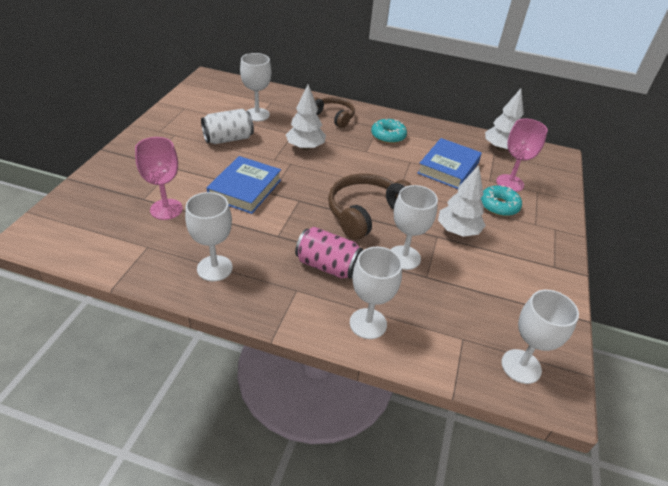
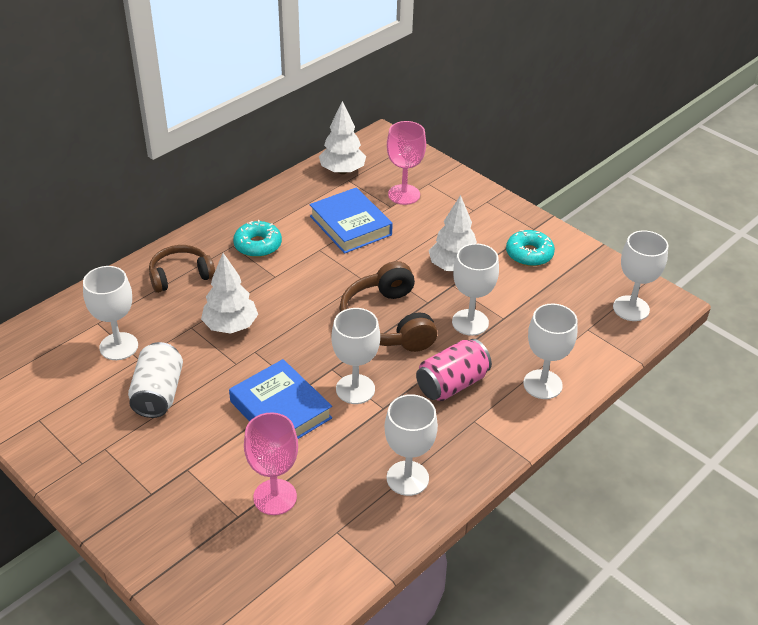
camera: 60 degrees left, 0 degrees up
turquoise donut [481,185,522,216] -> turquoise donut moved to [506,230,555,266]
none -> white goblet [331,308,380,404]

